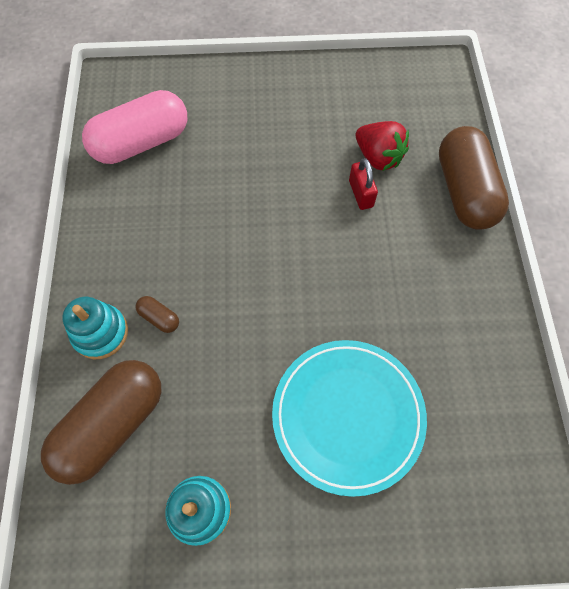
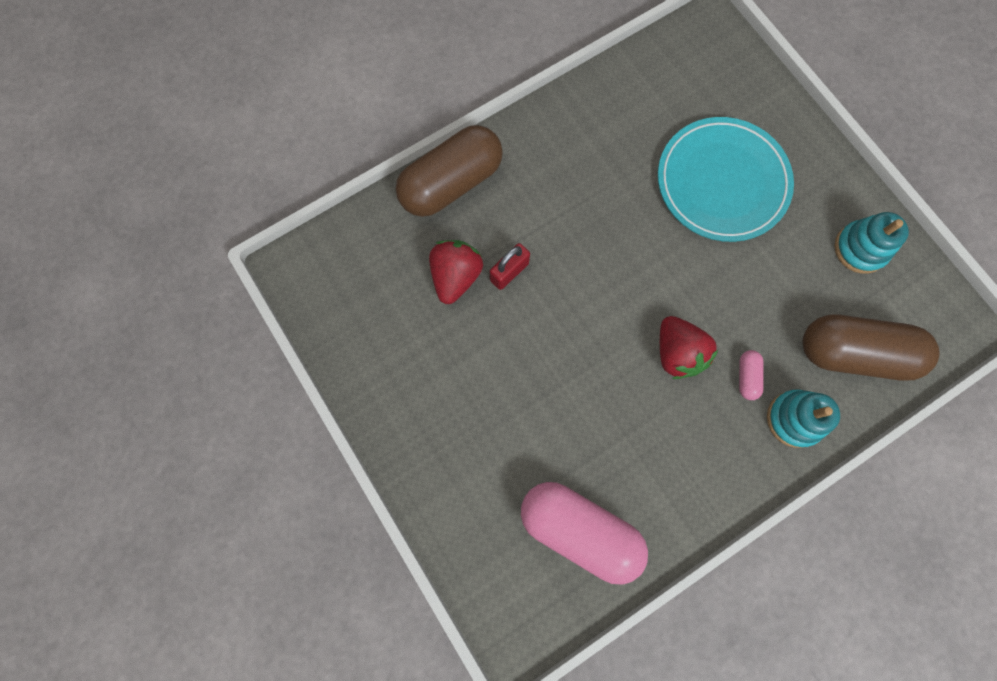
camera: 120 degrees left, 10 degrees up
brown capsule [136,296,179,333] -> pink capsule [739,350,764,400]
none -> red strawberry [660,316,719,379]

